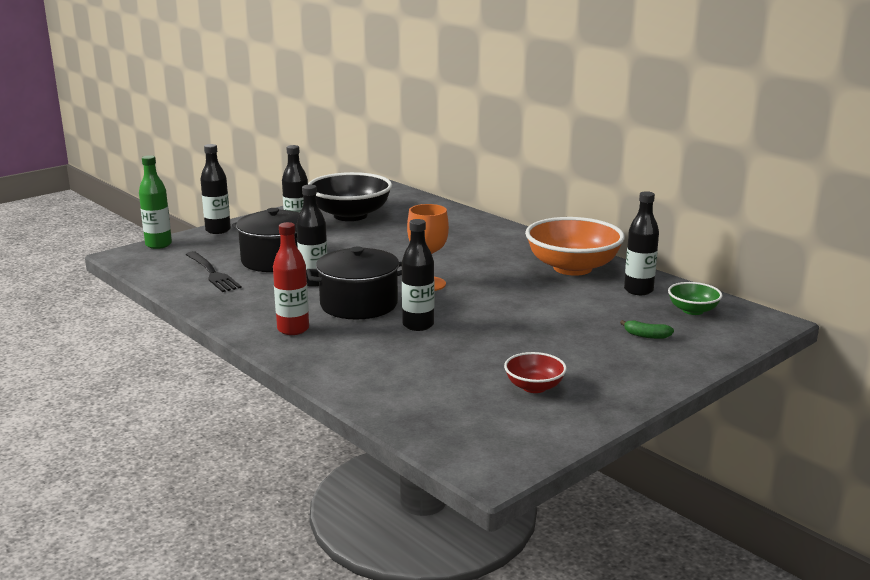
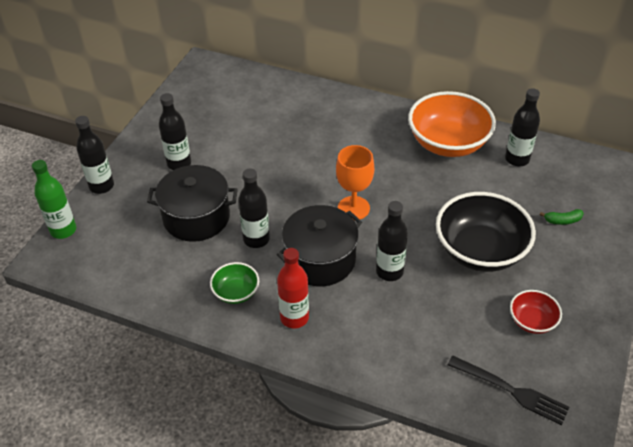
camera: 25 degrees left, 25 degrees up
black fork [186,251,242,292] -> black fork moved to [448,356,569,425]
black bowl [308,172,392,221] -> black bowl moved to [436,192,536,272]
green bowl [668,282,722,315] -> green bowl moved to [210,262,259,304]

